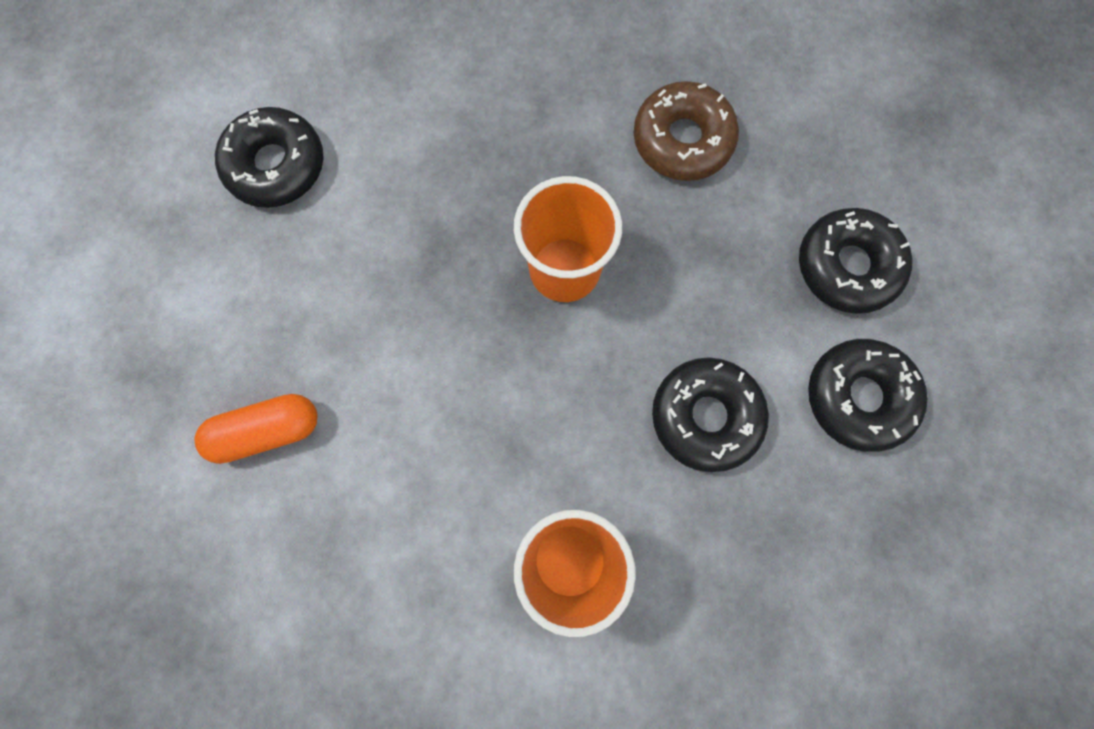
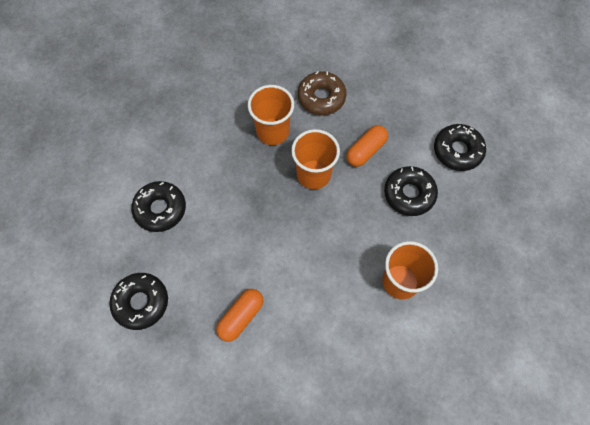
camera: 35 degrees left, 10 degrees down
black donut [799,208,913,314] -> black donut moved to [109,273,168,330]
none -> orange cup [248,85,294,145]
none -> orange capsule [346,125,388,167]

